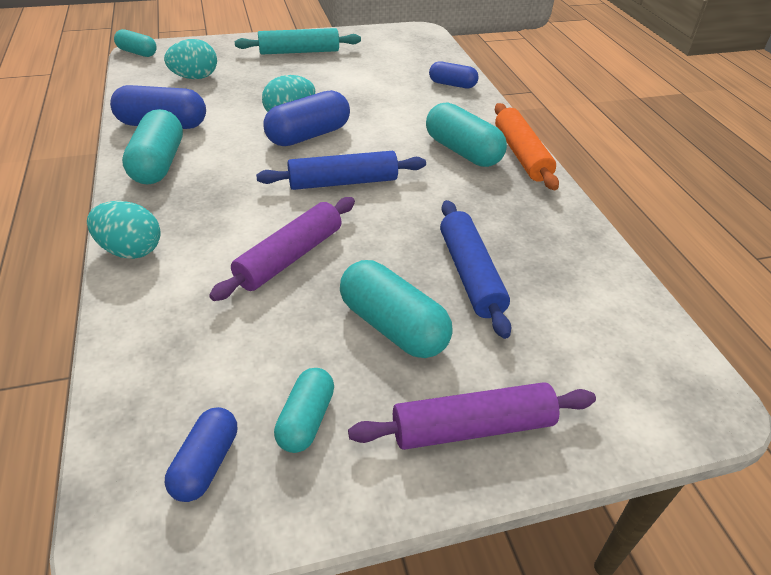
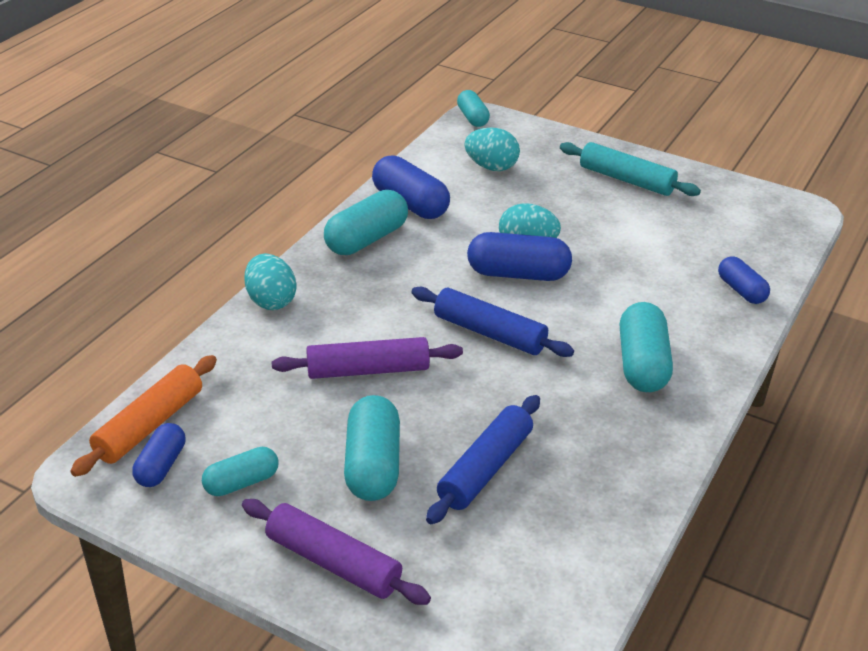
camera: 45 degrees right, 5 degrees down
blue capsule [165,407,237,502] -> blue capsule turned 45 degrees counterclockwise [132,423,186,487]
orange rolling pin [495,103,559,190] -> orange rolling pin moved to [70,355,217,477]

